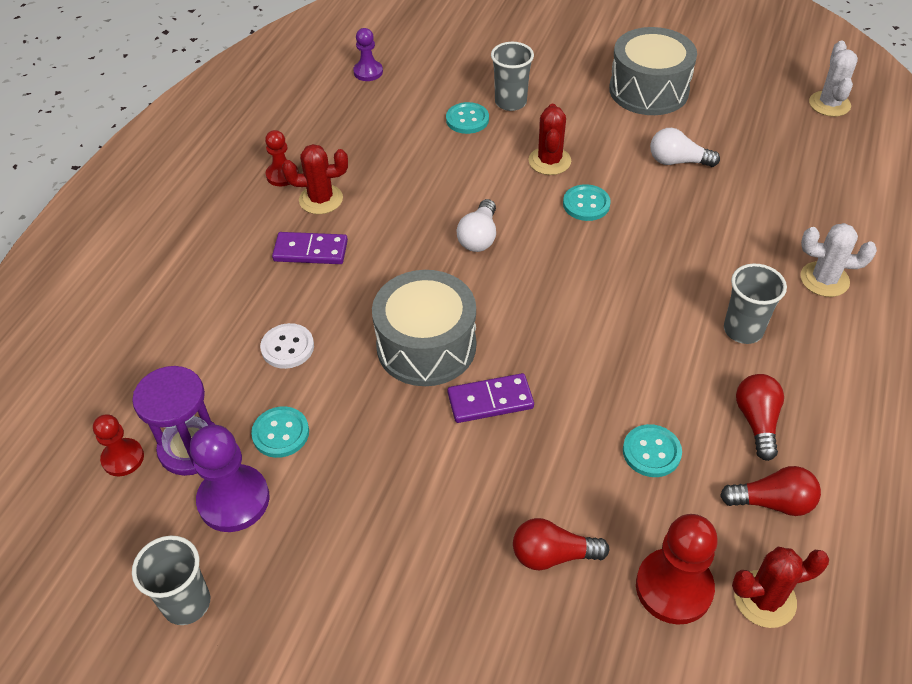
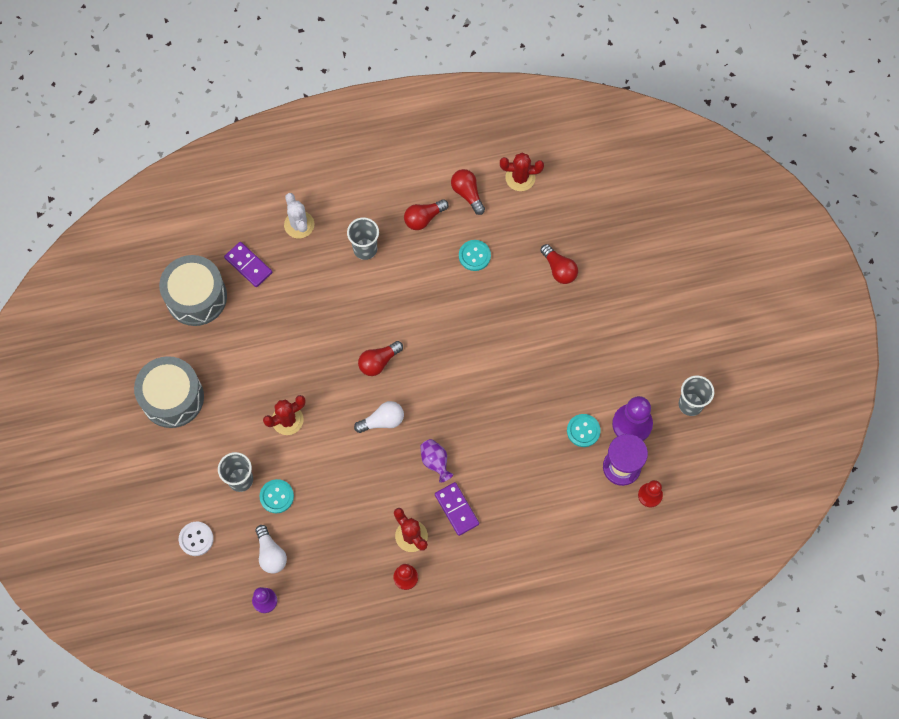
camera: 125 degrees left, 20 degrees up
white button [260,323,314,369] -> white button moved to [179,522,213,556]
grey drum [372,270,476,386] -> grey drum moved to [159,255,227,326]
purple domino [447,373,534,423] -> purple domino moved to [224,242,272,287]
turquoise button [563,184,611,221] -> none
red pawn [636,514,718,625] -> none
white light bulb [650,128,720,167] -> white light bulb moved to [255,525,287,574]
red cactus [732,547,829,628] -> red cactus turned 45 degrees counterclockwise [500,153,544,191]
white cactus [809,41,858,117] -> none
none -> red light bulb [358,341,403,376]
none -> purple vase [420,439,453,483]

